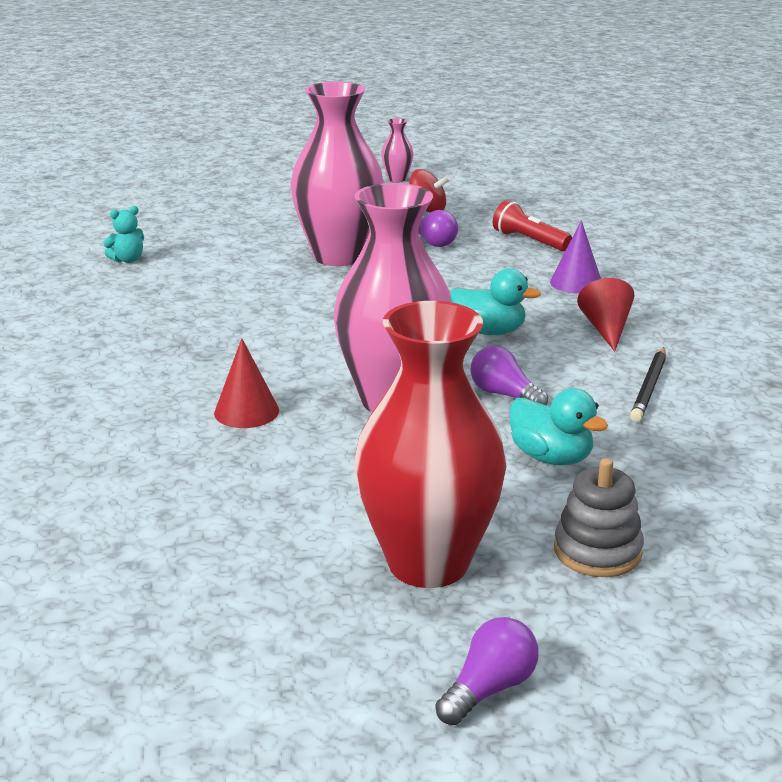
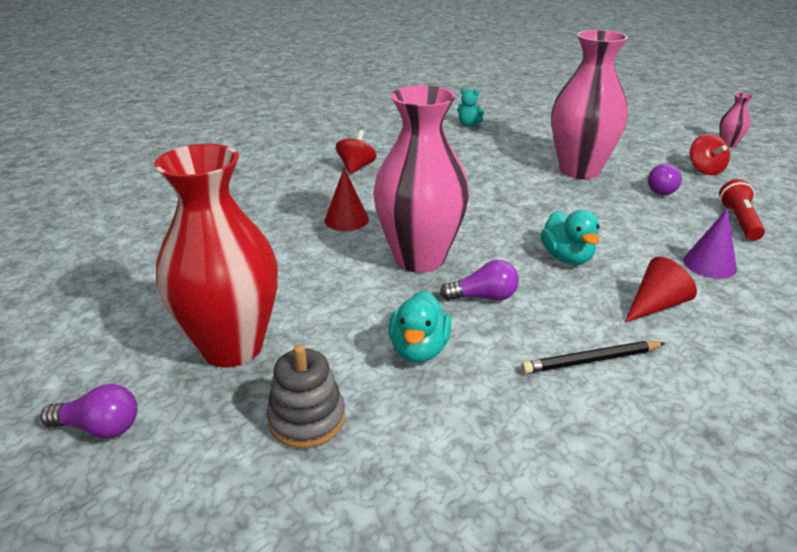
camera: 55 degrees right, 5 degrees up
purple light bulb [470,346,548,405] -> purple light bulb turned 75 degrees clockwise [440,260,519,301]
none -> red spinning top [336,130,377,174]

